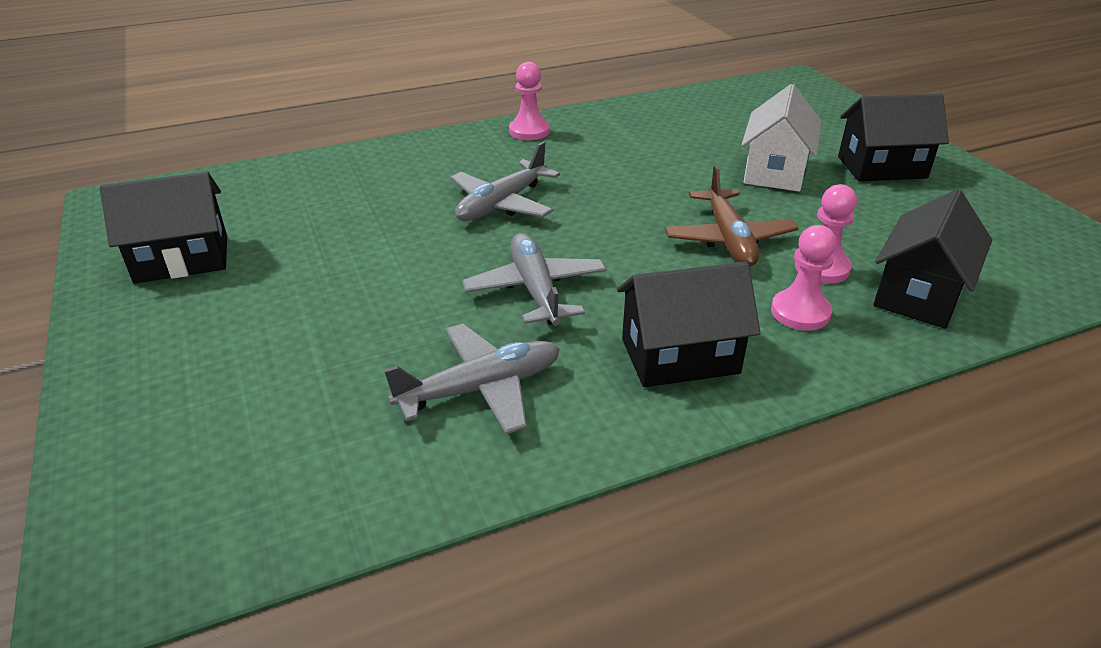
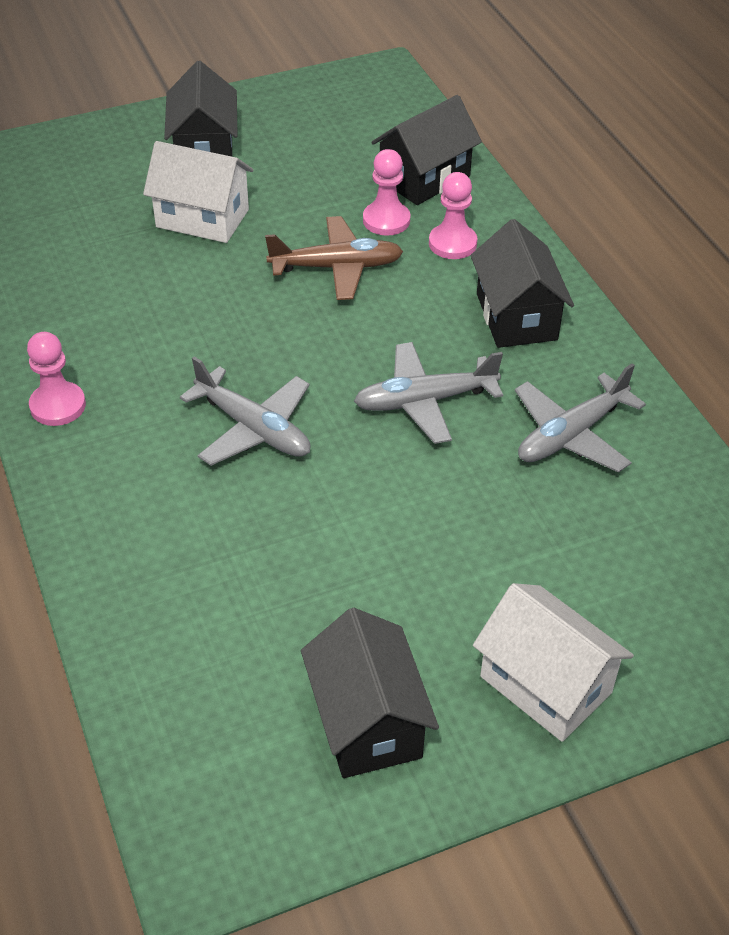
camera: 90 degrees left, 10 degrees up
grey plane [384,324,560,434] -> grey plane turned 105 degrees counterclockwise [515,363,646,473]
black house [873,189,992,329] -> black house turned 75 degrees counterclockwise [371,95,482,205]
none -> white house [473,583,634,742]

